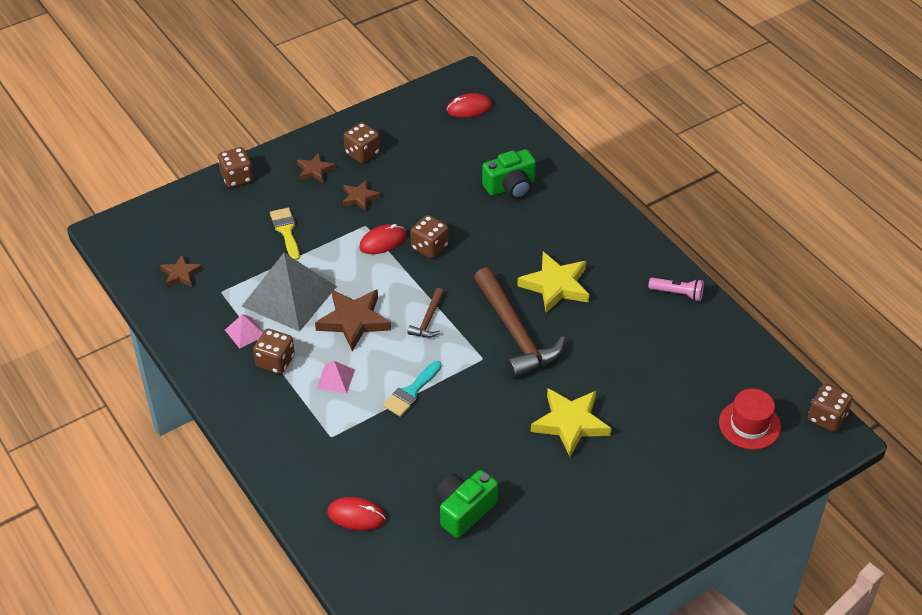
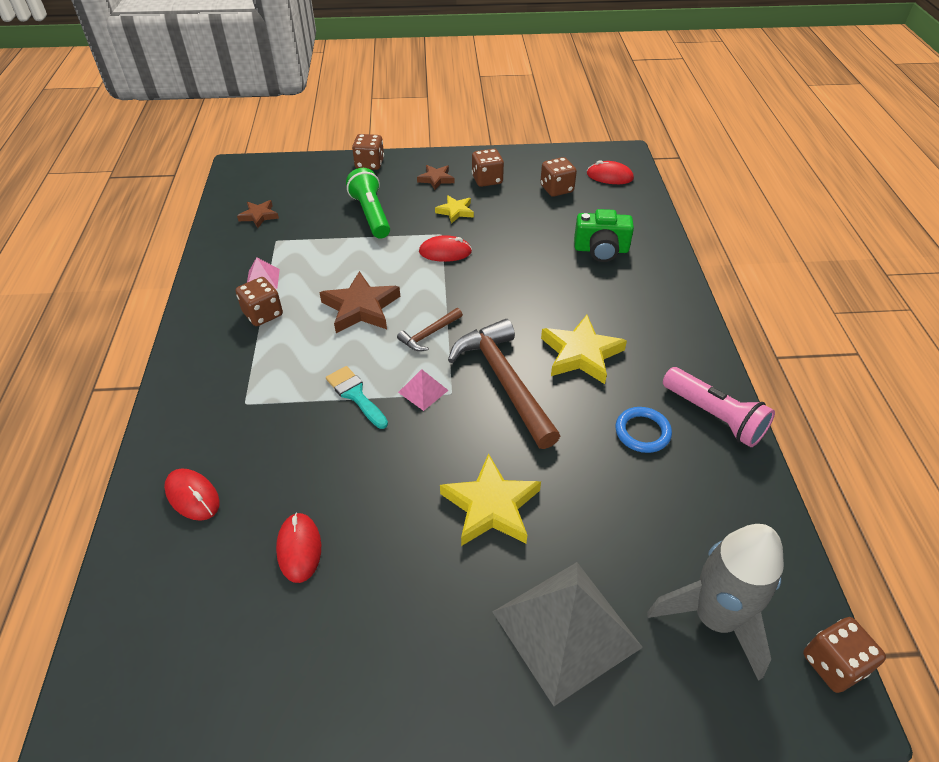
camera: 30 degrees right, 0 degrees up
grey pyramid [241,253,337,332] -> grey pyramid moved to [493,562,643,706]
yellow brush [270,208,300,260] -> green flashlight [346,168,390,239]
pink pyramid [317,361,355,393] -> pink pyramid moved to [398,369,449,411]
brown star [342,180,381,211] -> yellow star [435,195,474,224]
turquoise brush [383,361,441,417] -> turquoise brush turned 75 degrees clockwise [326,366,388,429]
brown dice [411,215,449,259] -> brown dice moved to [540,157,577,197]
green camera [435,470,498,538] -> red mouse [276,512,321,583]
brown hammer [474,267,565,378] -> brown hammer turned 150 degrees clockwise [448,319,560,449]
pink flashlight [649,278,704,301] -> pink flashlight [663,367,775,447], size x1.62
red hat [719,389,781,450] -> grey rocket [647,524,784,681]
none -> blue ring [615,407,672,453]

